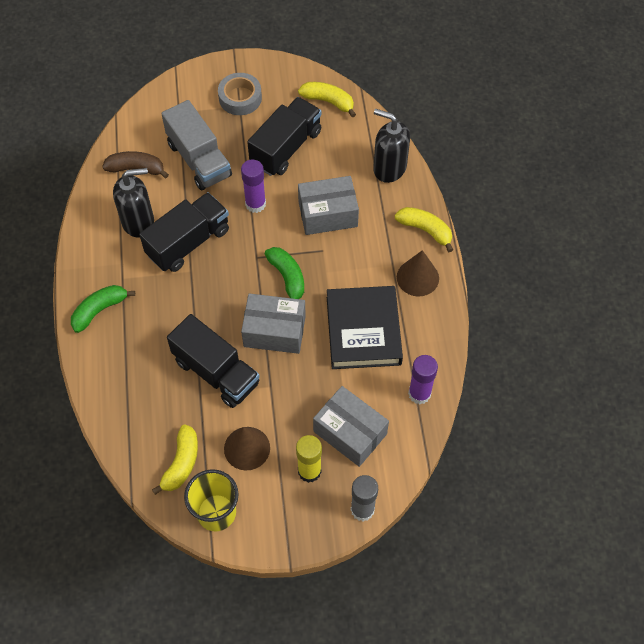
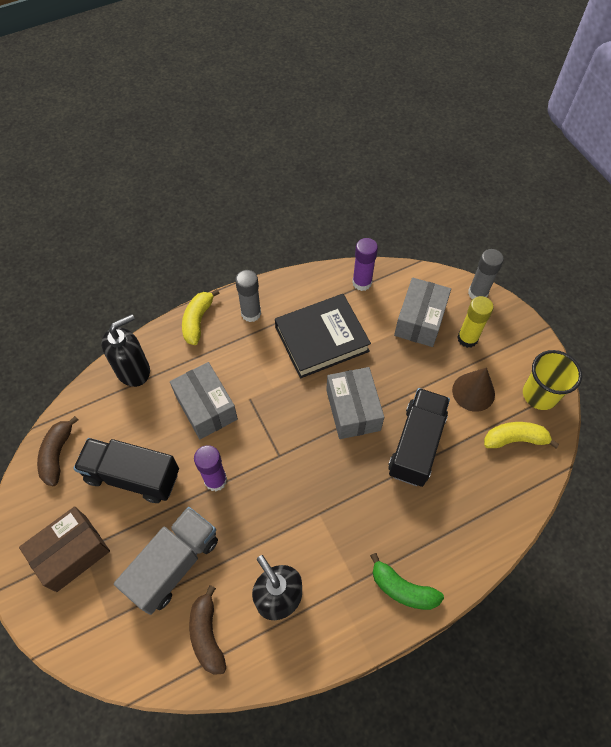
camera: 110 degrees left, 0 degrees up
black truck [139,192,229,272] -> none
grey tape [218,73,262,115] -> brown box [19,506,110,592]
green banana [265,247,304,299] -> none
yellow banana [298,82,356,117] -> brown banana [37,416,78,486]
black soap dispenser [373,109,410,183] -> black soap dispenser turned 135 degrees counterclockwise [101,314,150,387]
brown cone [397,250,439,296] -> grey glue stick [235,270,261,322]

